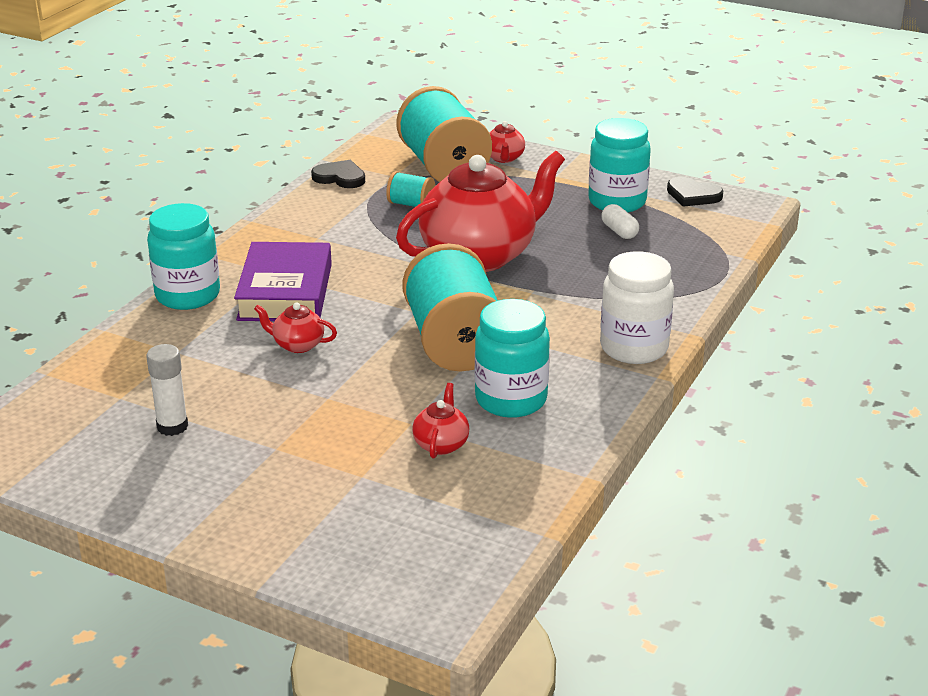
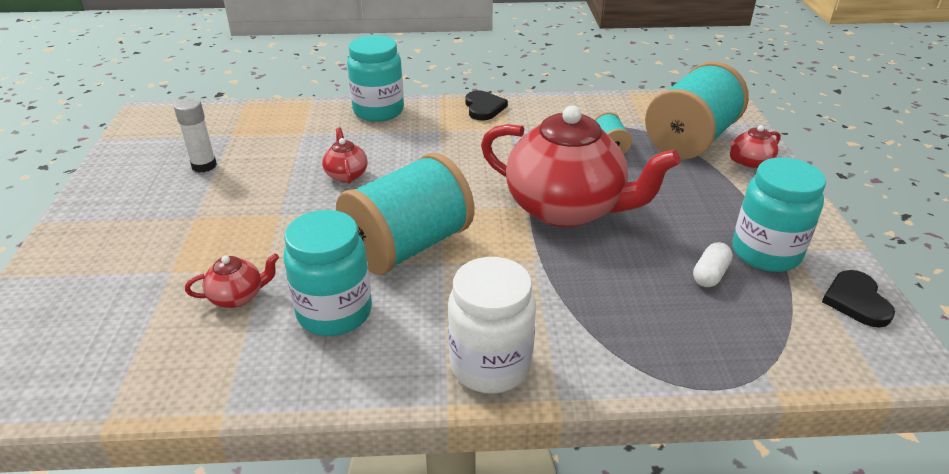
camera: 60 degrees right, 5 degrees up
purple book [234,242,332,321] -> none
black heart [311,160,365,188] -> black heart moved to [465,91,508,120]

